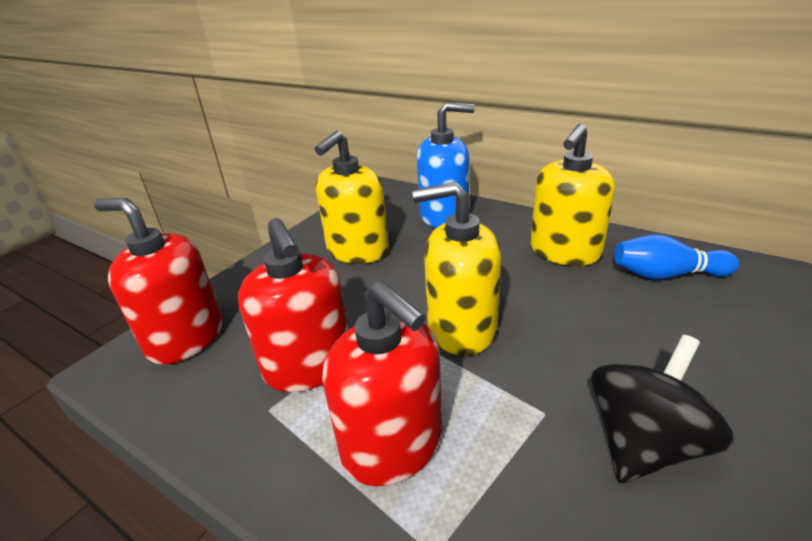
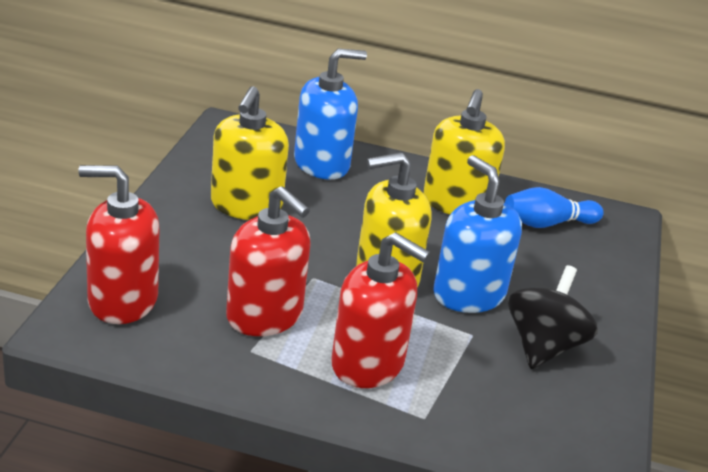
camera: 25 degrees left, 0 degrees up
none -> blue soap dispenser [433,155,522,313]

